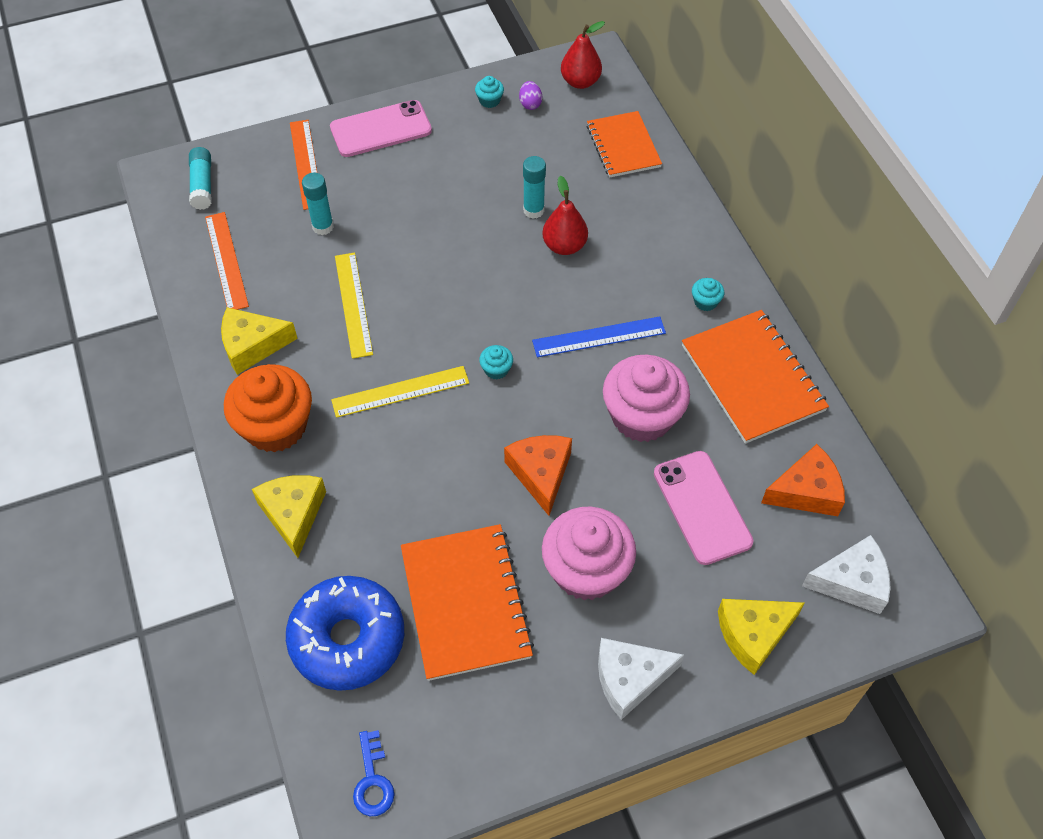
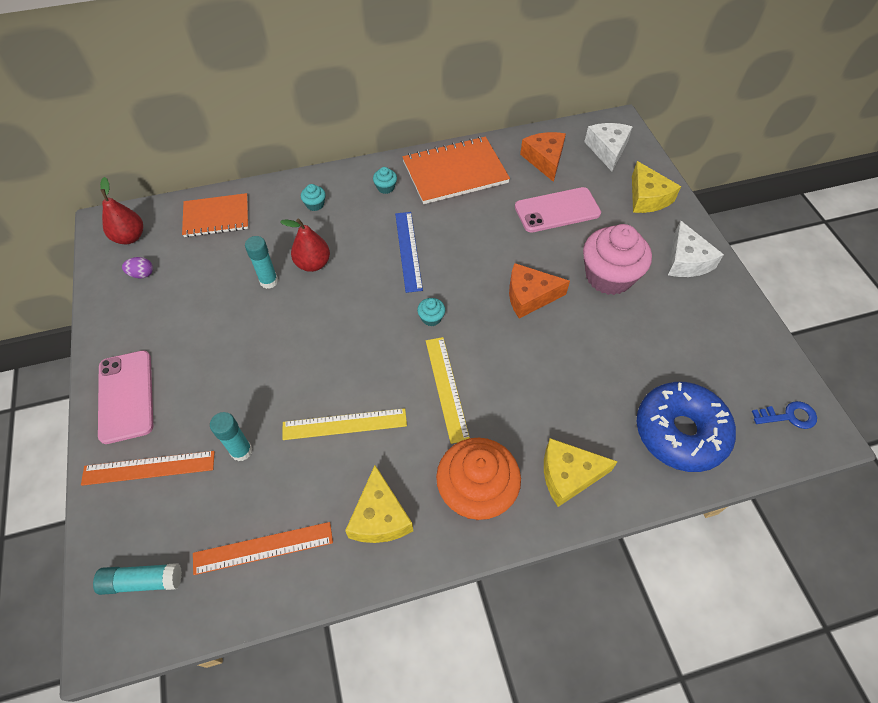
camera: 85 degrees left, 0 degrees up
orange notebook [401,524,534,681] -> none
turquoise cupcake [475,76,504,108] -> turquoise cupcake moved to [301,184,325,211]
pink cupcake [603,355,690,442] -> none

